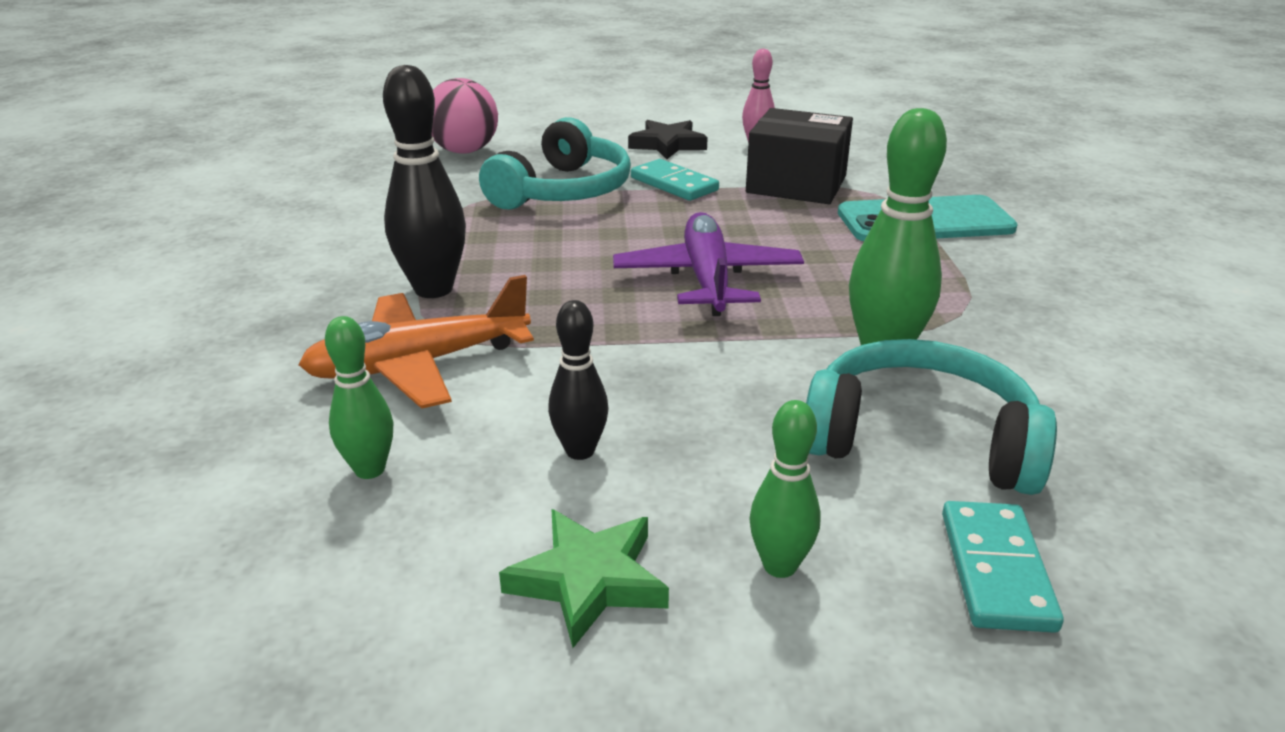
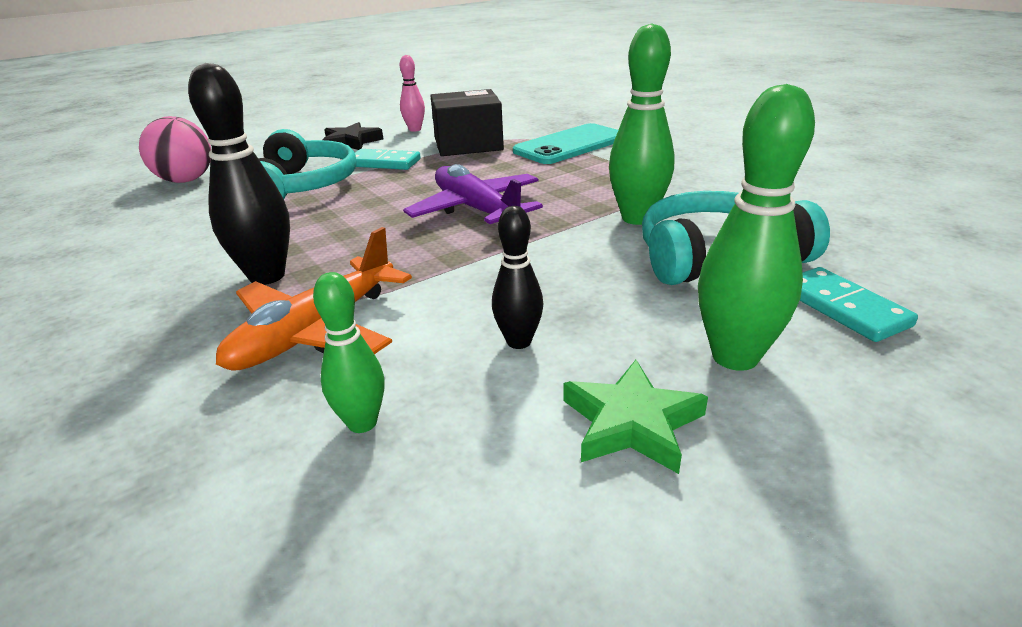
camera: 30 degrees left, 0 degrees up
green bowling pin [749,400,821,578] -> green bowling pin [698,84,815,371], size x1.71

